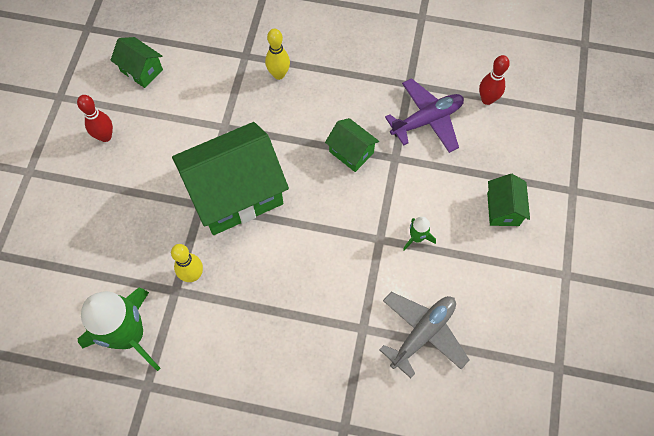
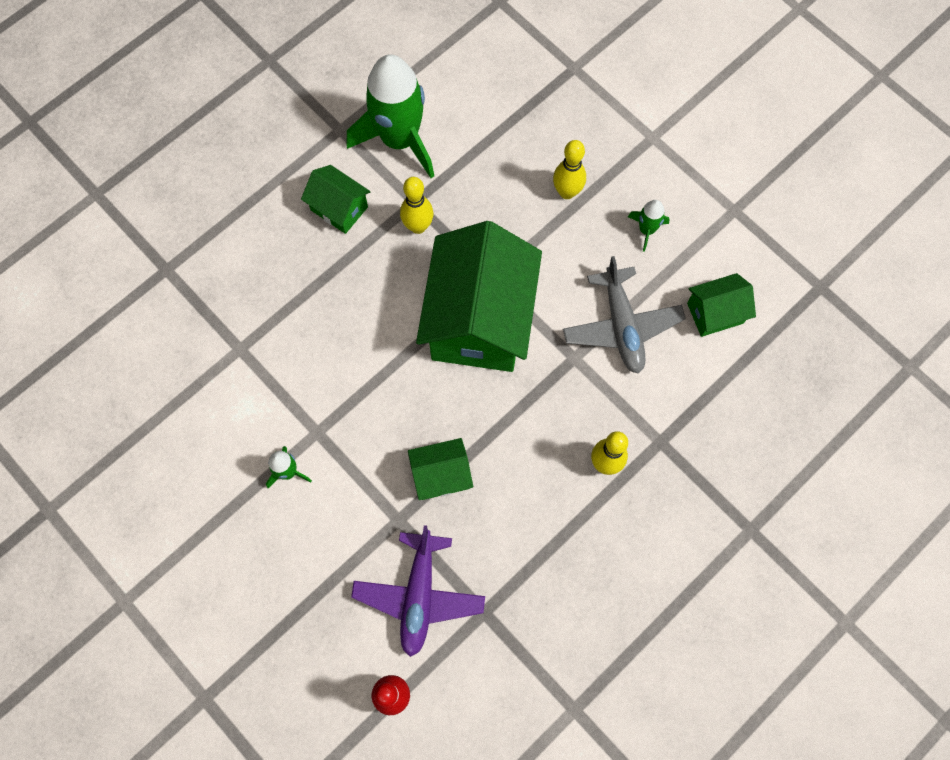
camera: 125 degrees right, 5 degrees up
red bowling pin [77,95,113,142] -> green rocket [628,200,670,252]
grey plane [379,292,470,378] -> grey plane moved to [563,256,686,374]
green house [487,174,530,226] -> green house moved to [301,165,371,234]
none -> yellow bowling pin [553,140,586,199]

